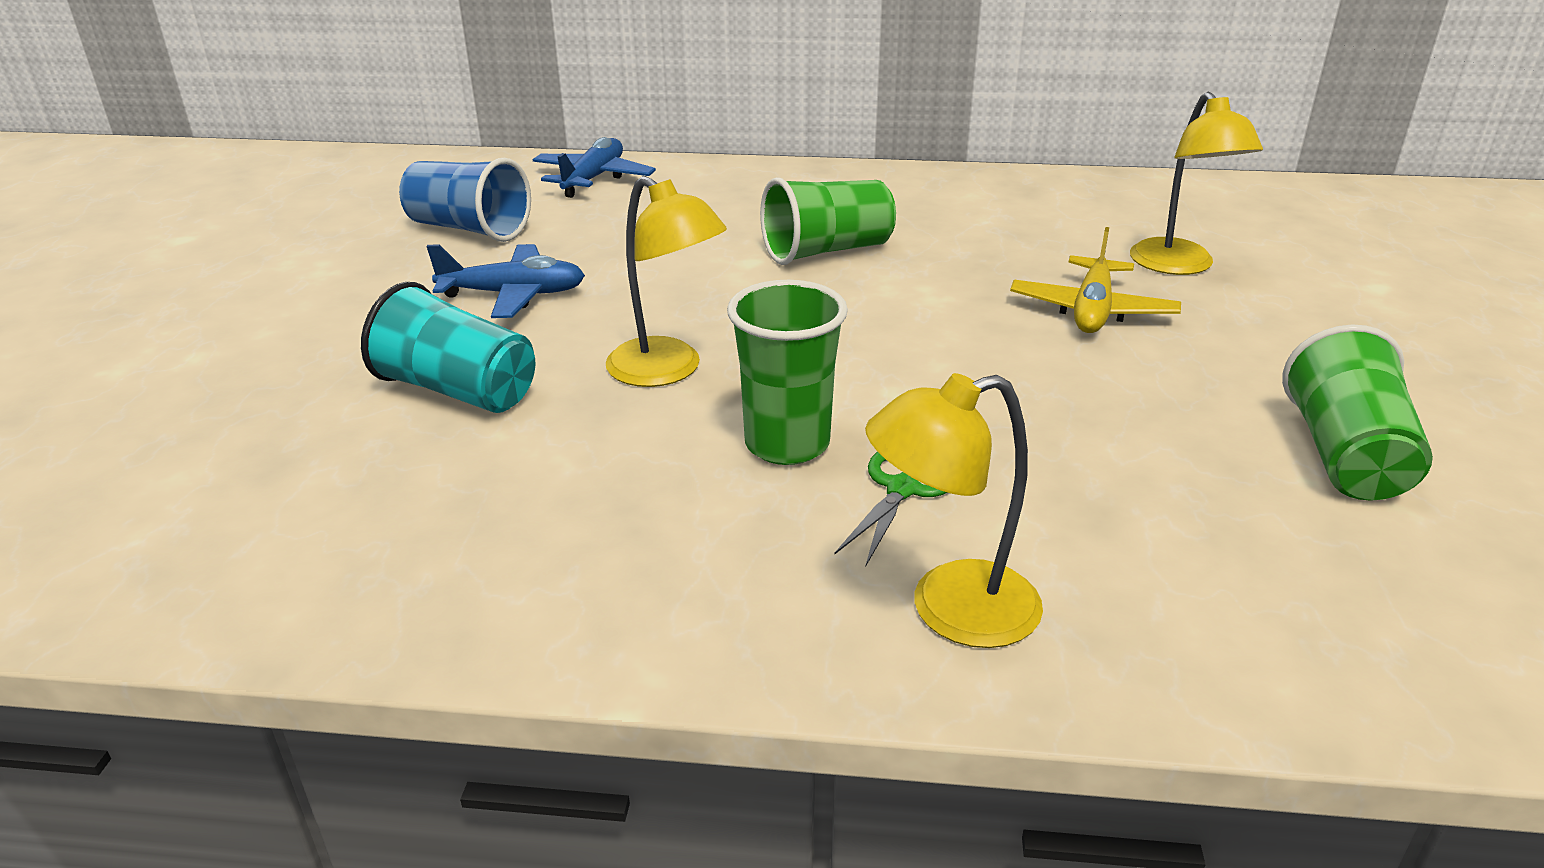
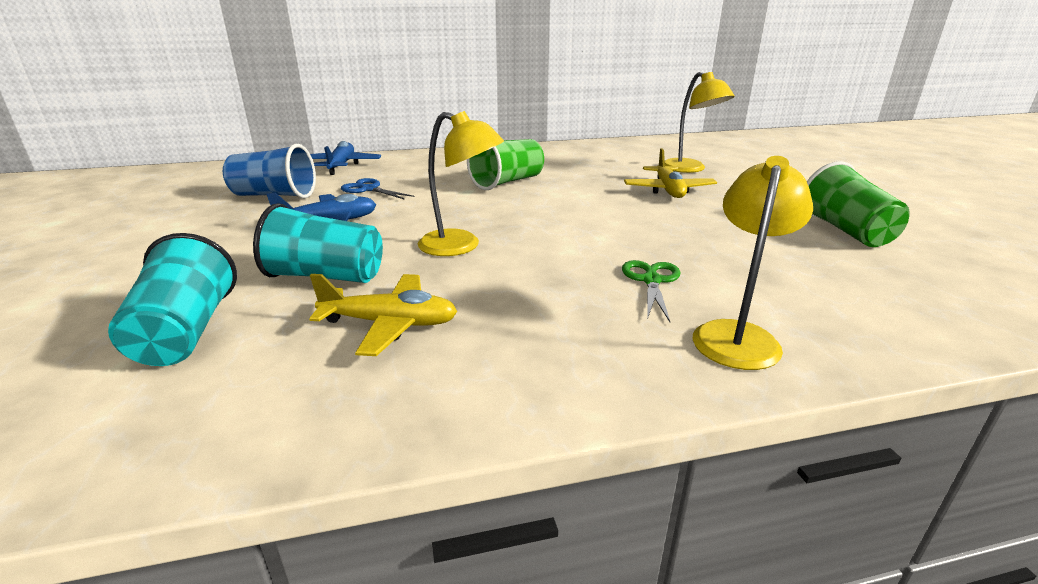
camera: 20 degrees left, 5 degrees down
green cup [727,280,848,465] -> none
yellow lamp [865,373,1043,648] -> yellow lamp turned 150 degrees clockwise [693,156,813,370]
none -> turquoise cup [108,233,237,366]
none -> yellow plane [309,274,458,356]
none -> blue scissors [341,178,415,200]

